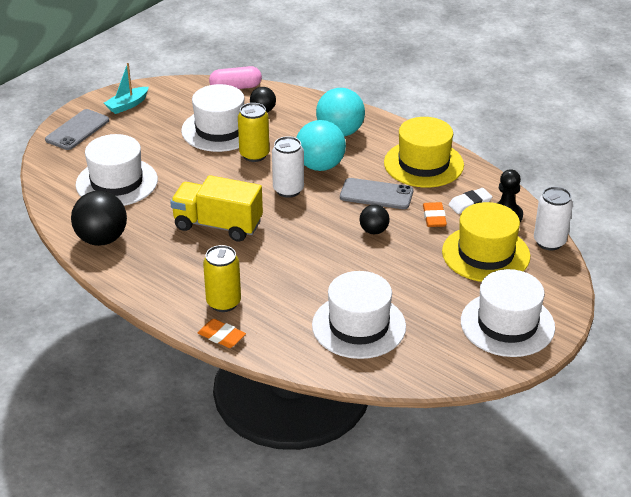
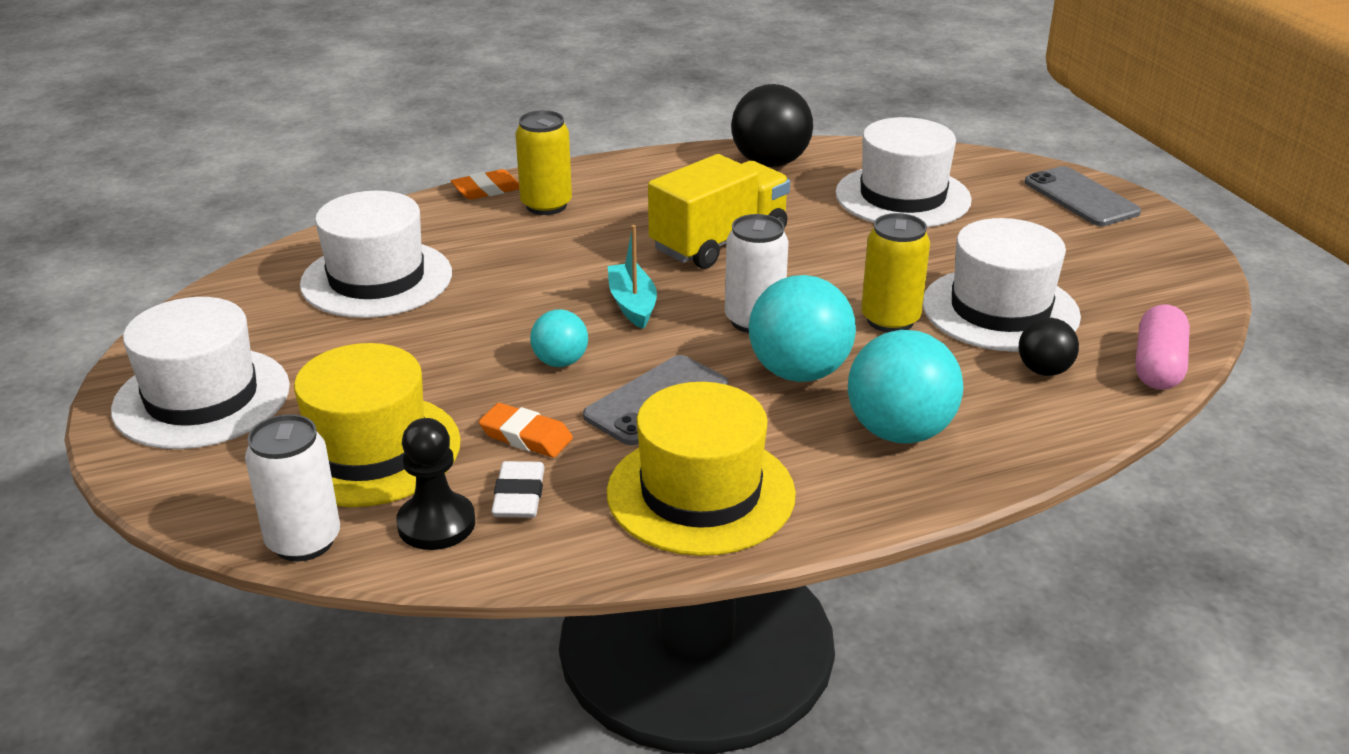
camera: 120 degrees right, 5 degrees down
turquoise boat [104,63,149,114] -> turquoise boat moved to [608,225,657,329]
black ball [360,204,390,235] -> turquoise ball [530,309,588,367]

